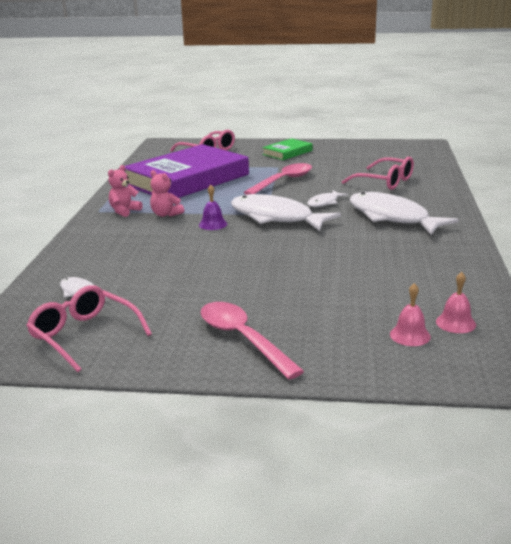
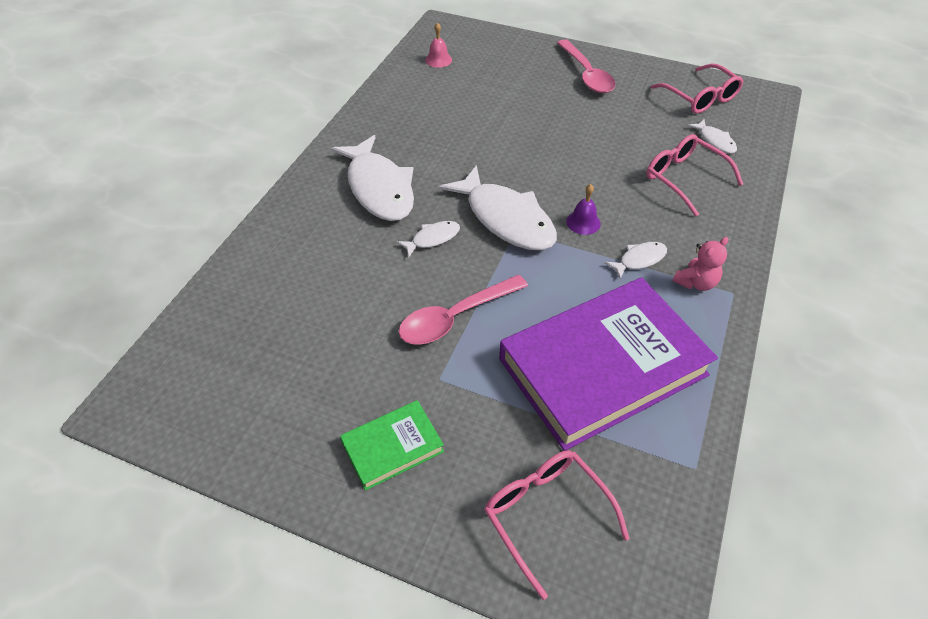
camera: 165 degrees left, 25 degrees up
pink teddy bear [150,170,184,217] -> white fish [604,242,667,279]
pink glasses [342,156,414,190] -> pink glasses moved to [646,134,743,217]
pink bell [390,283,431,346] -> none

